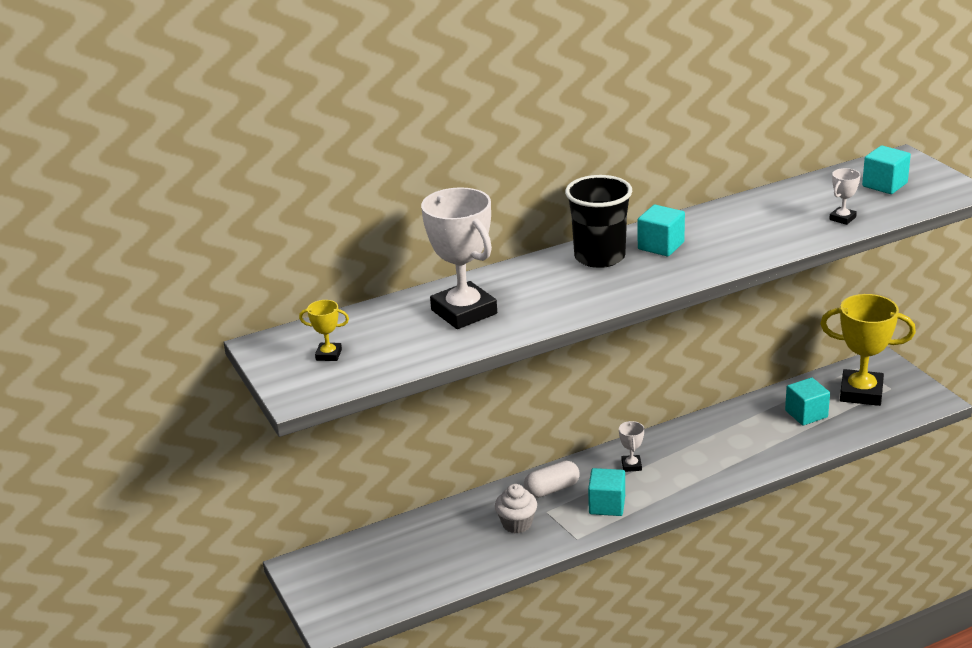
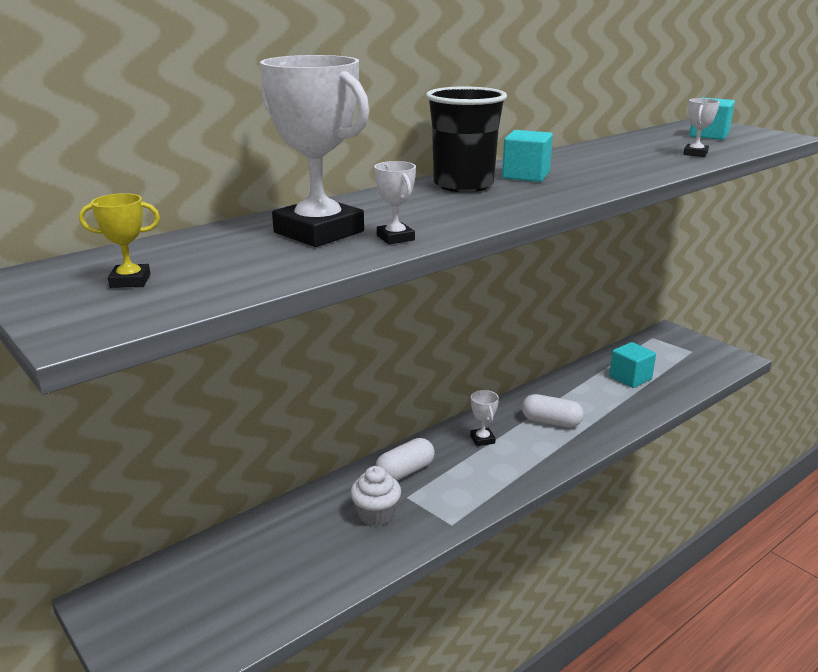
camera: 15 degrees left, 5 degrees down
turquoise cube [588,468,625,516] -> none
yellow trophy [820,294,916,406] -> none
none -> white trophy [374,161,416,244]
none -> white capsule [522,394,584,428]

